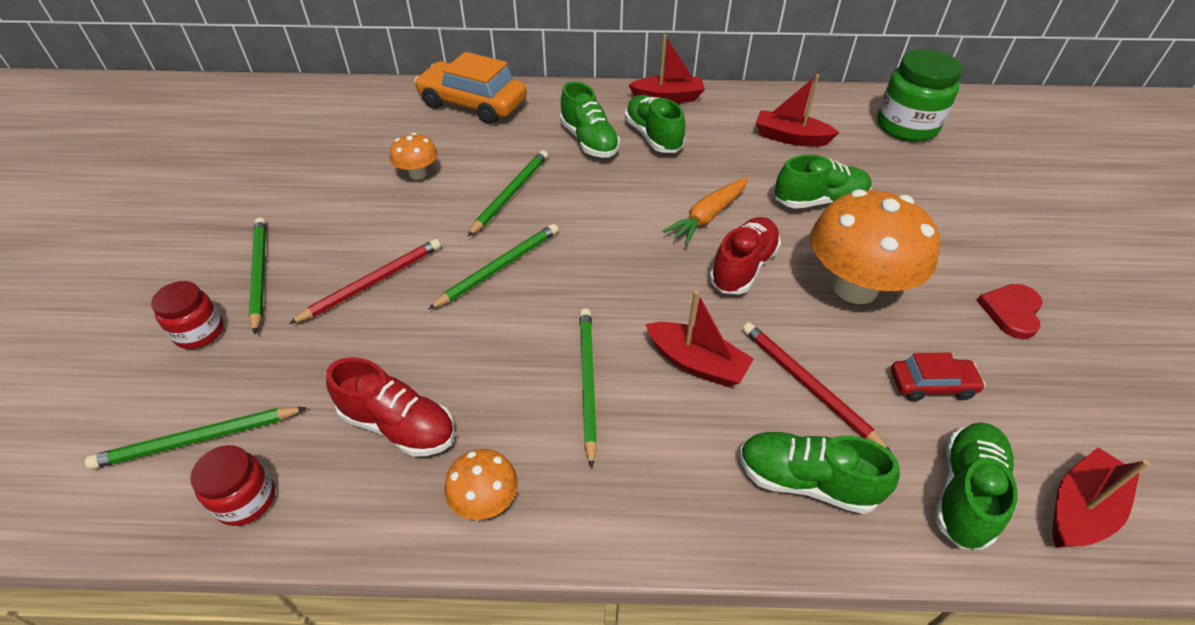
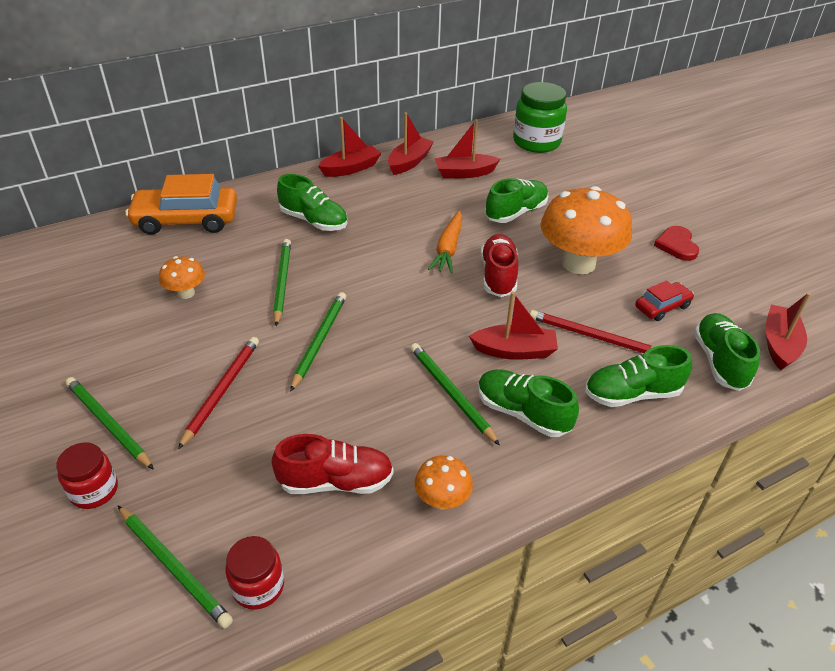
camera: 30 degrees left, 5 degrees down
green pencil [85,407,307,469] -> green pencil turned 90 degrees counterclockwise [118,506,233,629]
green shoe [625,95,685,153] -> green shoe moved to [478,369,579,437]
none -> red boat [388,112,434,175]

